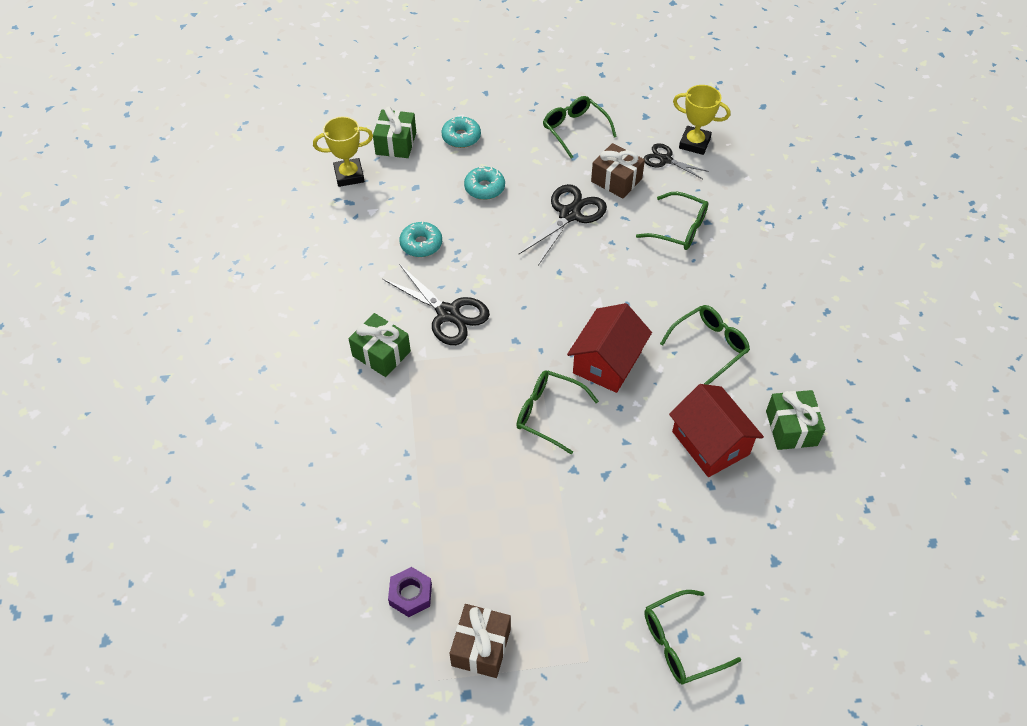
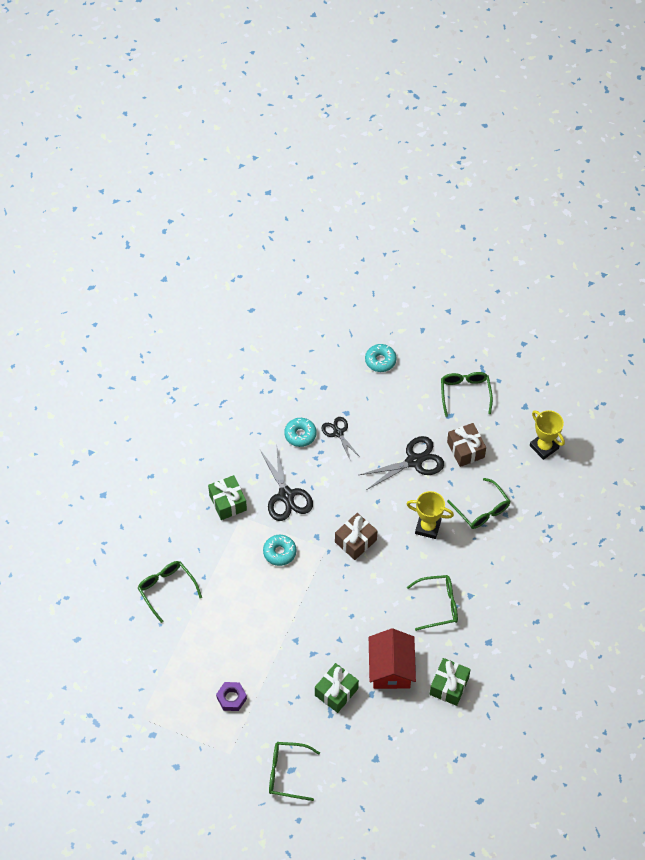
camera: 30 degrees right, 5 degrees up
yellow trophy [313,117,373,187] -> yellow trophy moved to [406,491,454,539]
green gift [373,106,416,158] -> green gift moved to [315,663,359,713]
purple nut [388,567,432,617] -> purple nut moved to [216,682,247,711]
brown gift [450,604,511,678] -> brown gift moved to [335,513,377,560]
turquoise donut [464,167,505,200] -> turquoise donut moved to [263,535,296,566]
green glasses [516,370,599,455] -> green glasses moved to [138,561,202,623]
red house [567,303,652,393] -> none
black scissors [644,143,709,179] -> black scissors moved to [321,417,360,461]

